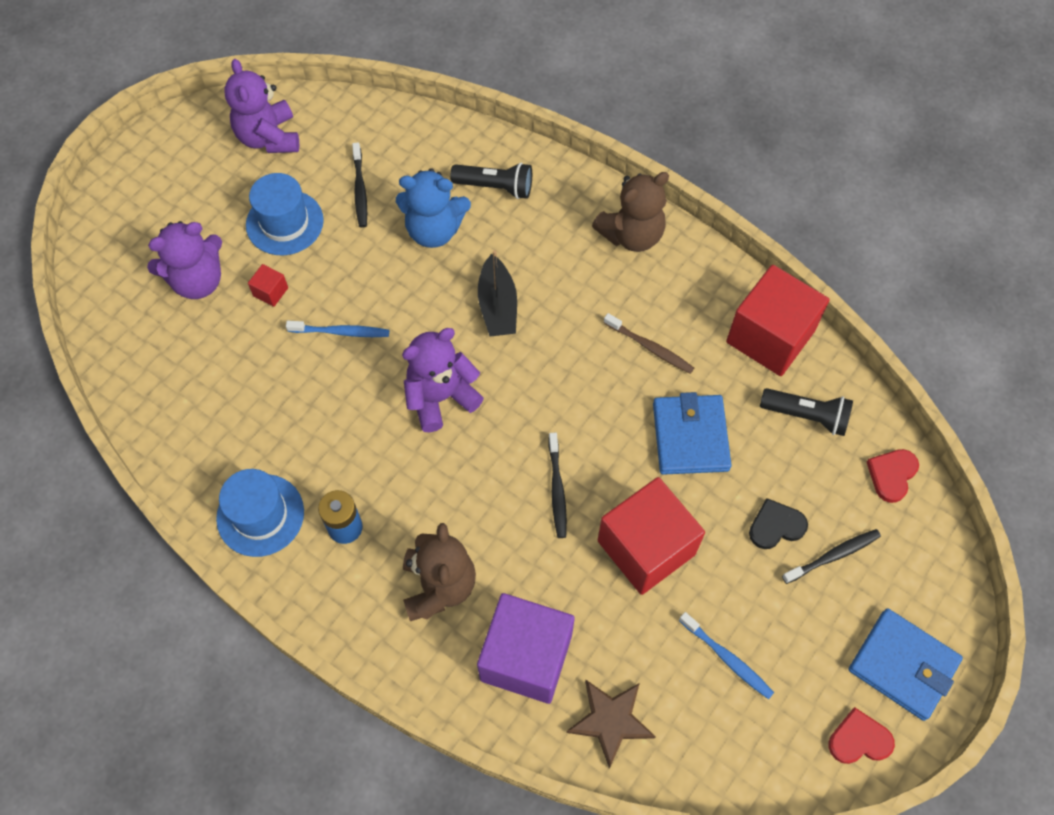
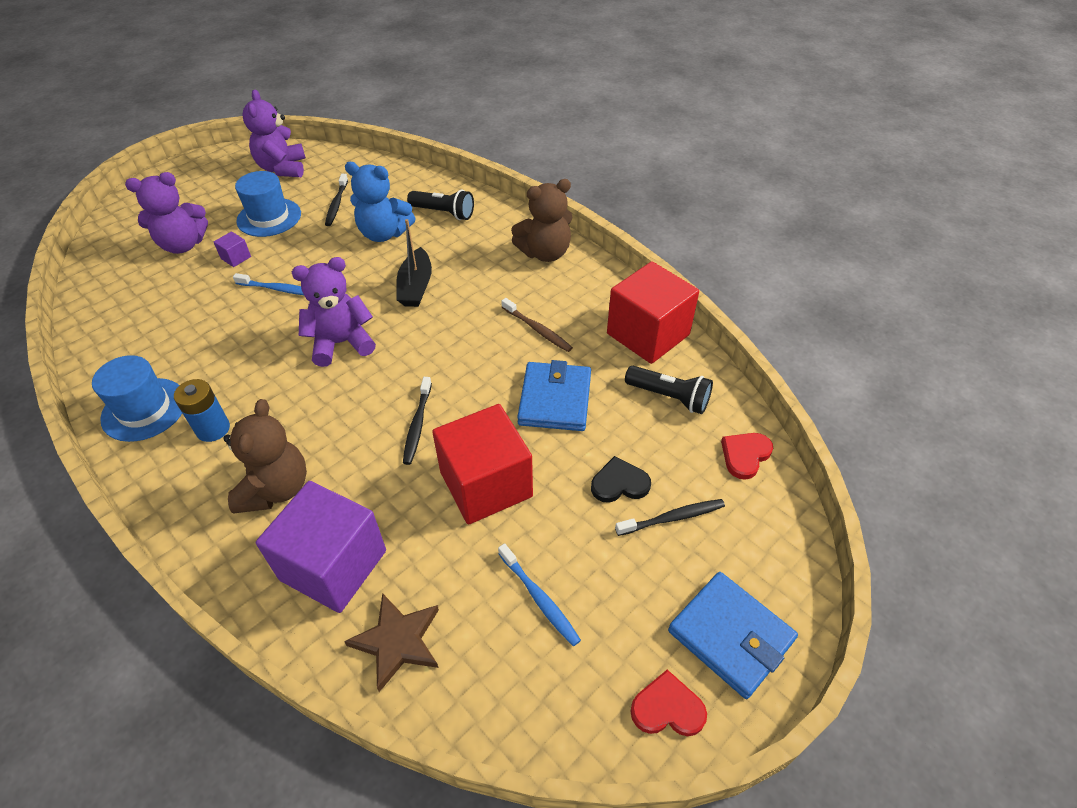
camera: 10 degrees right, 15 degrees down
red cube [248,264,288,307] -> purple cube [214,231,251,267]

